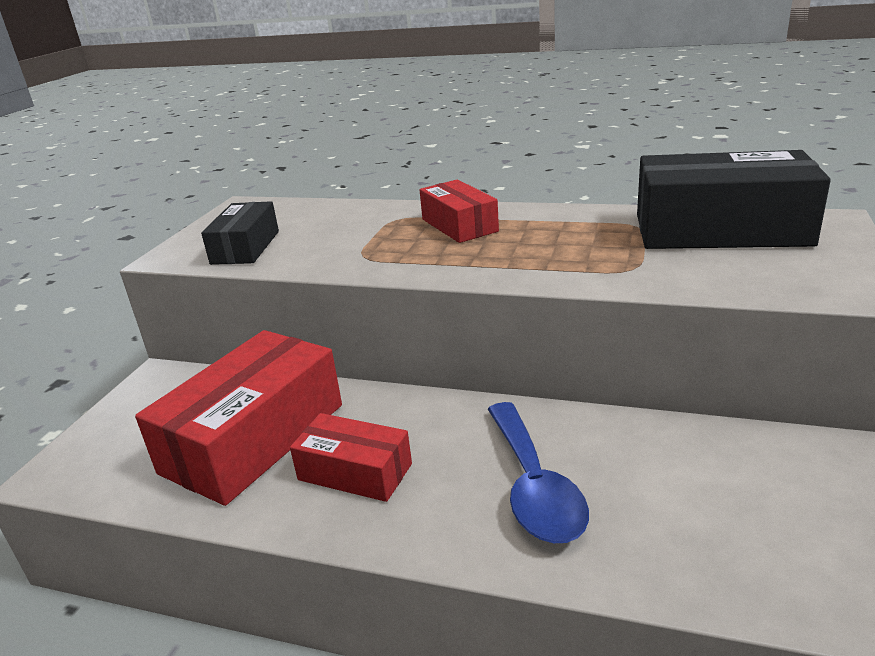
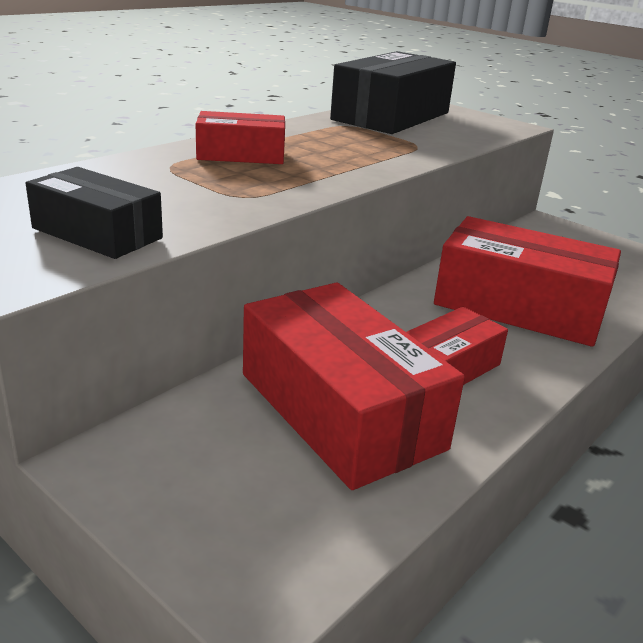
camera: 70 degrees left, 0 degrees up
blue spoon [488,402,589,543] -> red box [434,216,621,347]

